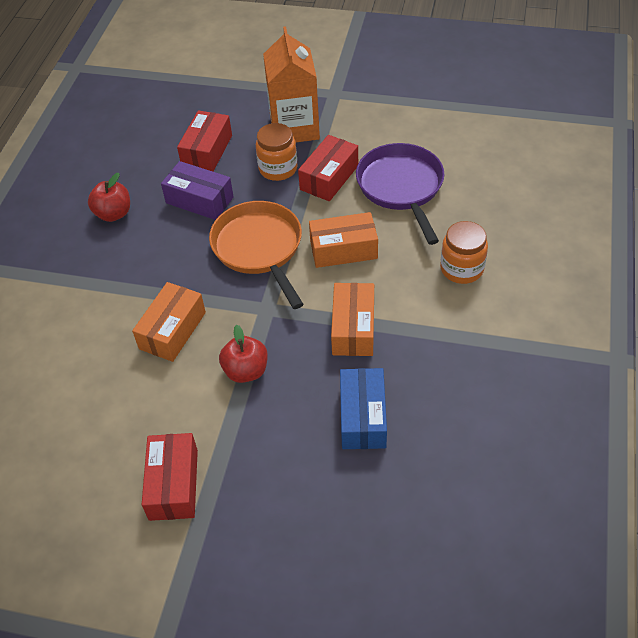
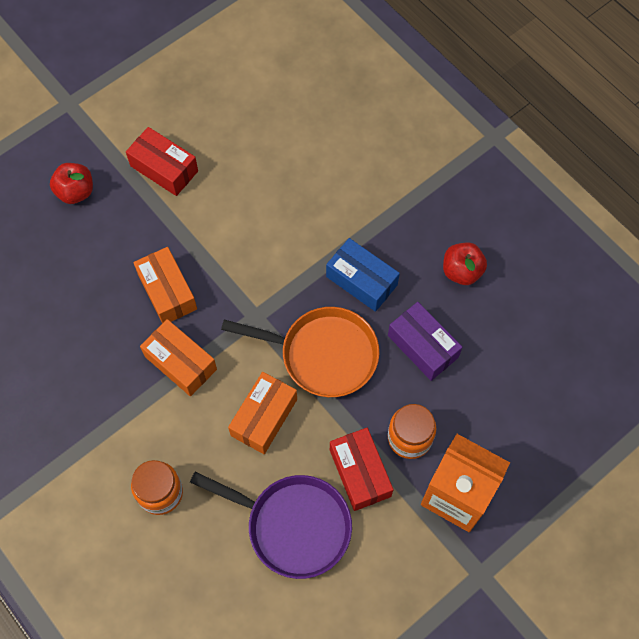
camera: 125 degrees right, 15 degrees up
orange box [132,282,206,362] -> orange box moved to [133,247,197,323]
purple box [161,161,234,220] -> purple box turned 75 degrees clockwise [388,302,462,381]
red box [177,110,232,171] -> none
red apple [219,325,268,383] -> red apple moved to [50,163,93,204]
blue box [340,368,387,449] -> blue box moved to [326,238,400,312]

